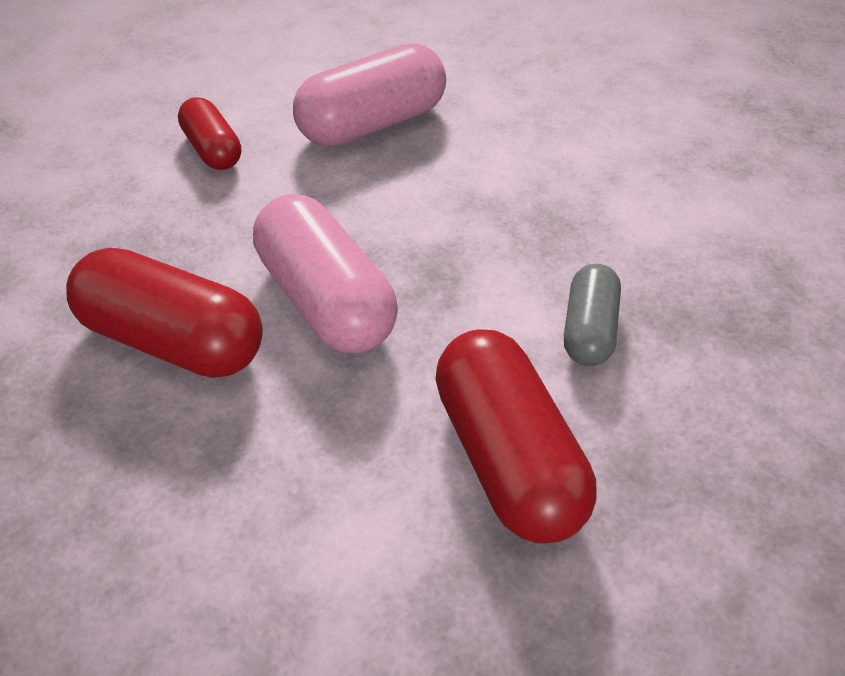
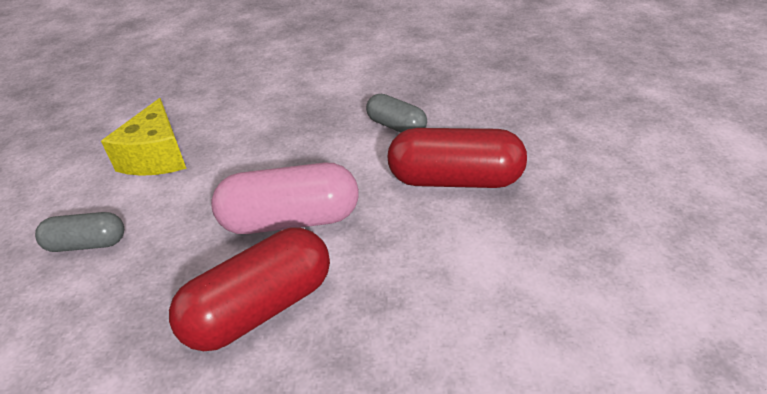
camera: 60 degrees left, 10 degrees down
red capsule [178,97,241,170] -> grey capsule [35,212,124,252]
pink capsule [293,43,446,147] -> yellow cheese [101,98,187,176]

